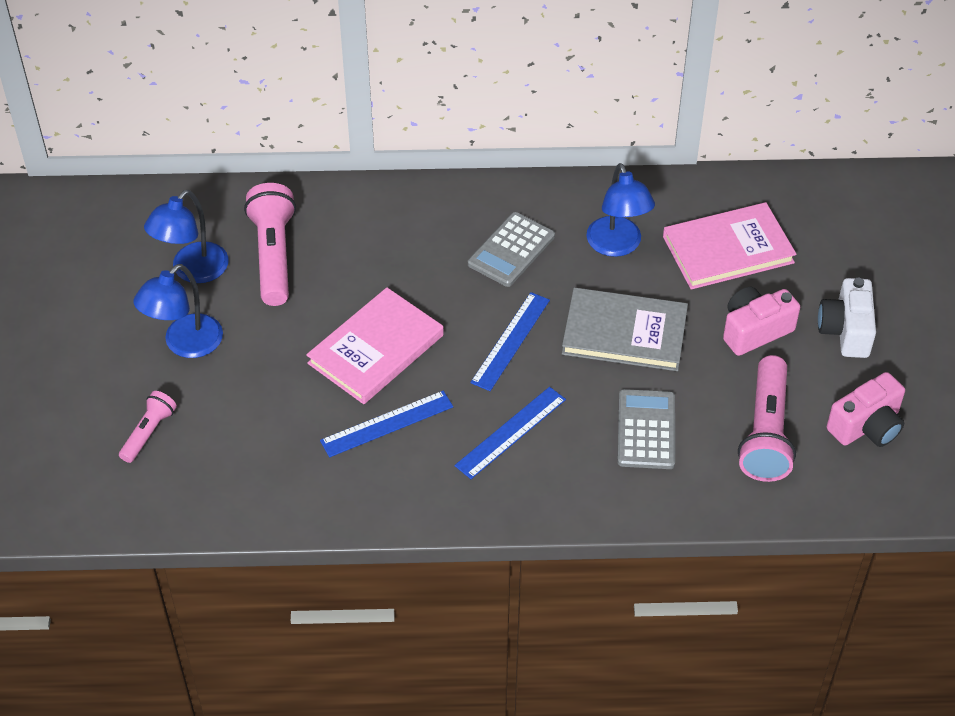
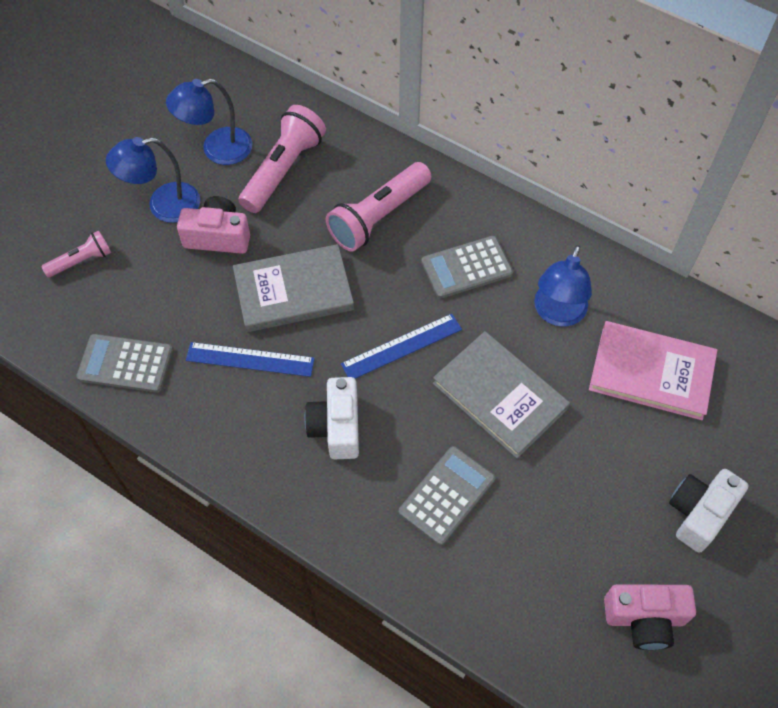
camera: 35 degrees right, 10 degrees up
pink book [306,287,444,404] -> grey book [233,244,354,332]
blue ruler [454,387,566,479] -> white camera [304,377,359,459]
pink camera [723,287,800,356] -> pink camera moved to [177,196,250,254]
pink flashlight [738,355,796,482] -> pink flashlight moved to [326,162,431,252]
none -> grey calculator [76,334,173,393]

